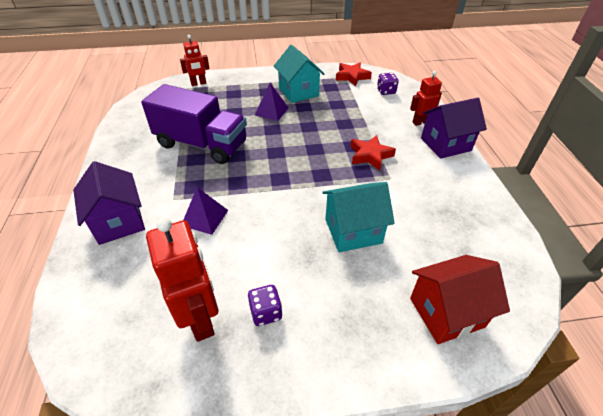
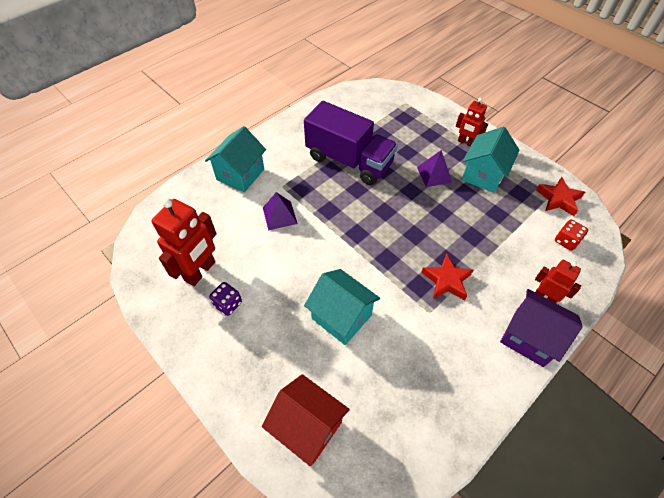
camera: 55 degrees right, 10 degrees up
purple house [73,161,145,245] -> turquoise house [205,126,266,192]
purple truck [141,84,247,164] -> purple truck turned 45 degrees counterclockwise [304,101,398,185]
red robot [180,35,210,86] -> red robot moved to [456,98,488,147]
purple dice [377,73,399,95] -> red dice [555,220,588,251]

